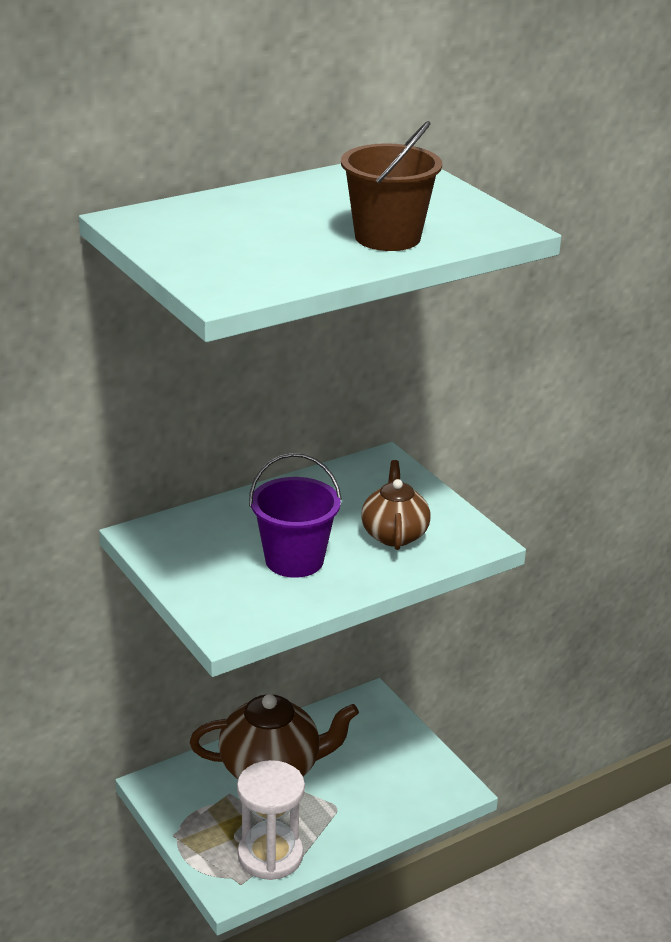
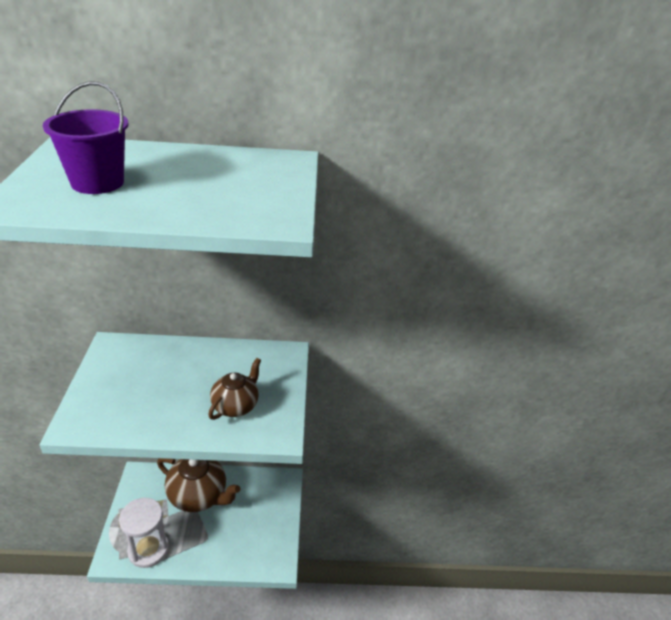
camera: 30 degrees right, 5 degrees up
purple bucket [249,453,342,578] -> purple bucket moved to [43,81,129,194]
brown bucket [341,121,442,251] -> none

